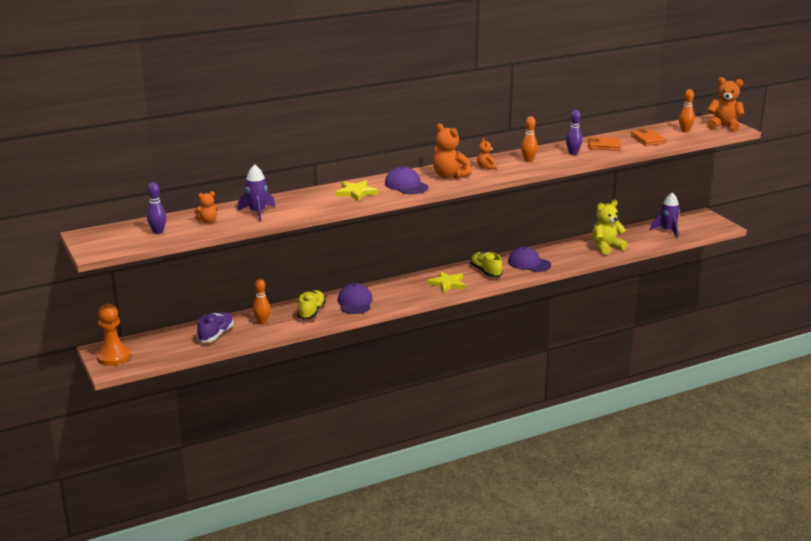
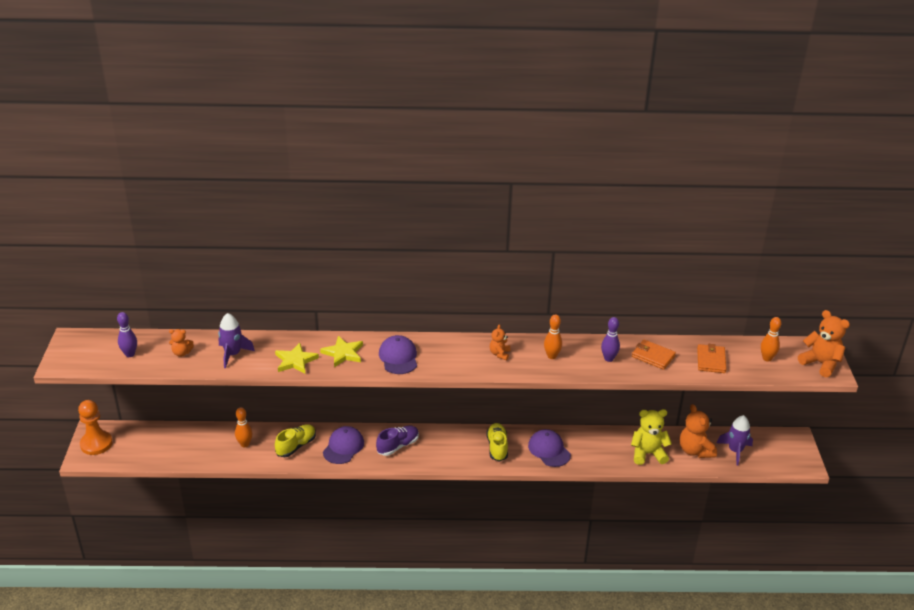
camera: 25 degrees right, 10 degrees up
purple shoe [197,312,233,342] -> purple shoe moved to [376,425,419,456]
yellow star [427,271,466,293] -> yellow star moved to [275,343,319,374]
orange teddy bear [433,124,472,179] -> orange teddy bear moved to [680,404,717,458]

